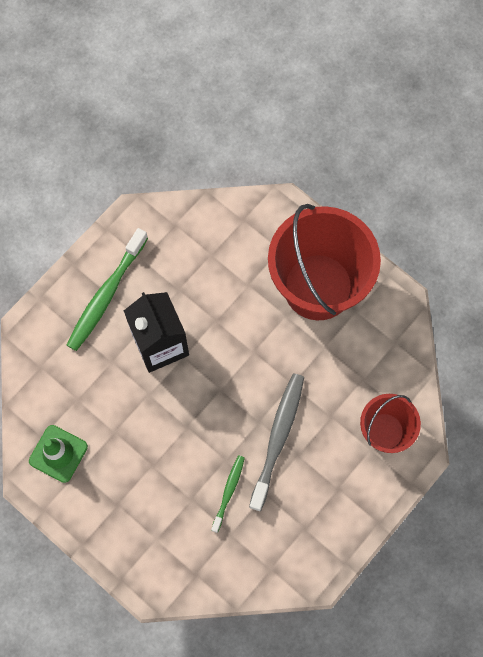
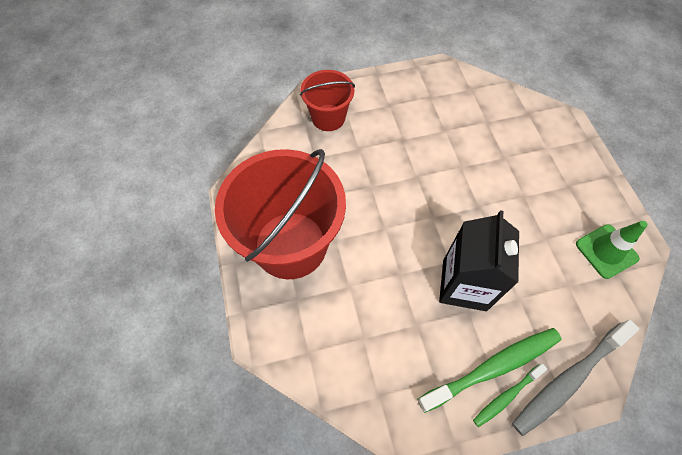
camera: 145 degrees left, 10 degrees down
green toothbrush [211,455,245,533] -> green toothbrush moved to [473,364,547,427]
grey toothbrush [249,374,304,511] -> grey toothbrush moved to [512,320,639,436]

